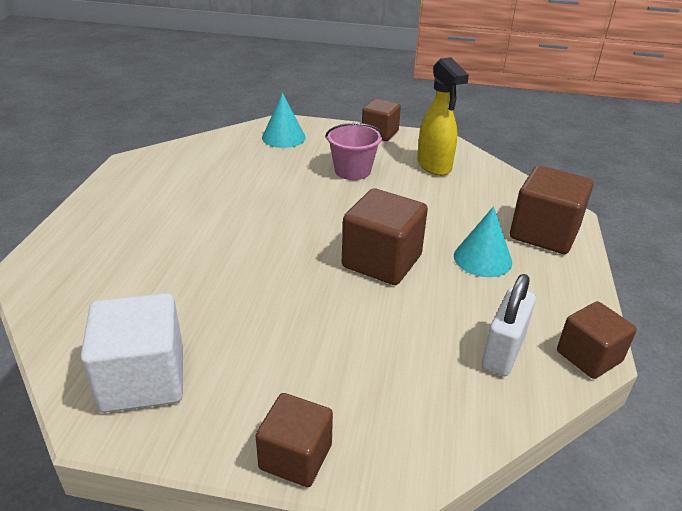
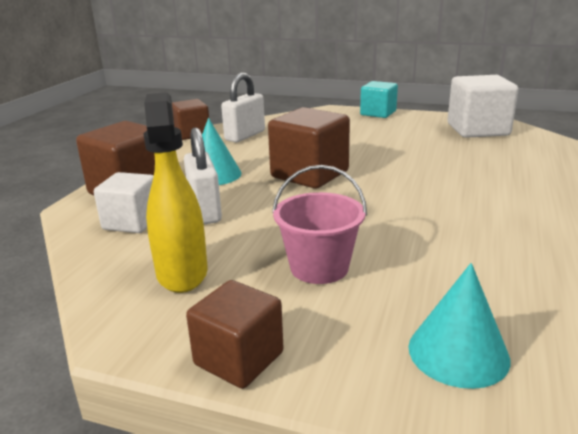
camera: 170 degrees left, 10 degrees down
brown cube [256,393,333,487] -> turquoise cube [360,81,398,118]
none -> white cube [94,172,154,233]
none -> white padlock [184,128,222,224]

